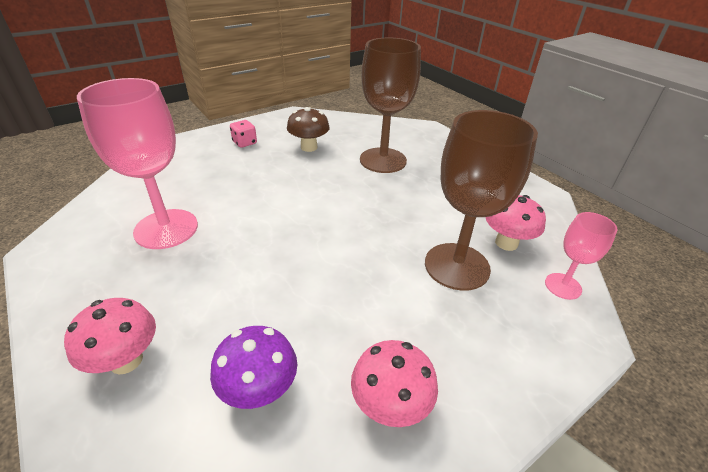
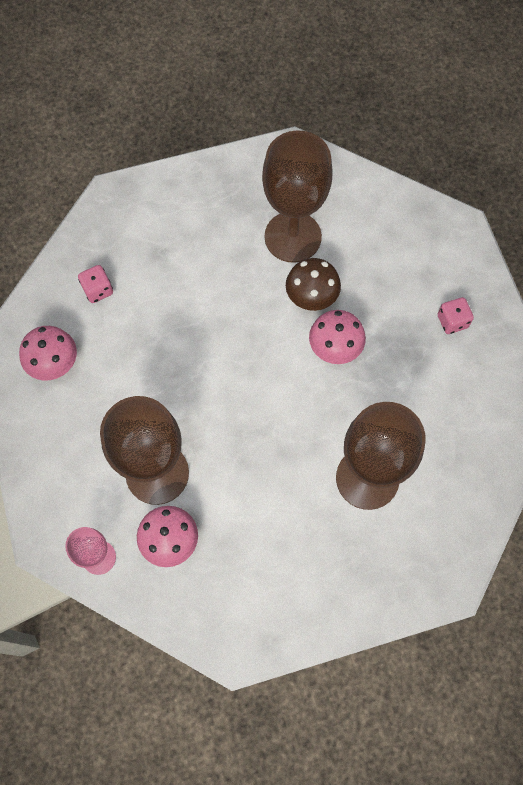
camera: 110 degrees right, 30 degrees up
pink mushroom [64,298,156,374] -> pink mushroom moved to [309,310,366,364]
pink goblet [77,78,198,249] -> brown goblet [262,130,333,263]
purple mushroom [210,326,297,409] -> pink dice [78,265,113,303]
brown mushroom [287,107,330,152] -> brown mushroom moved to [286,258,341,311]

